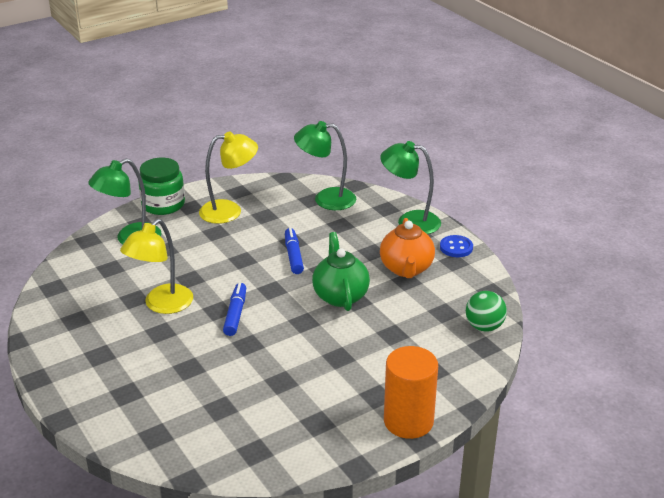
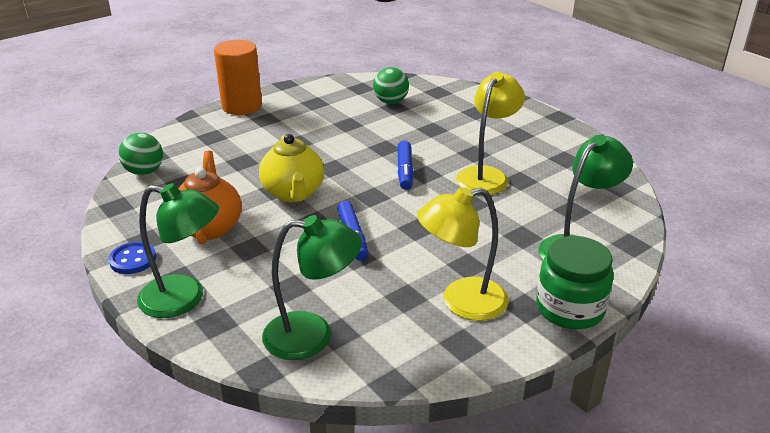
camera: 175 degrees right, 0 degrees up
green teapot [312,232,370,311] -> yellow teapot [259,134,324,202]
none -> green ball [373,67,409,104]

